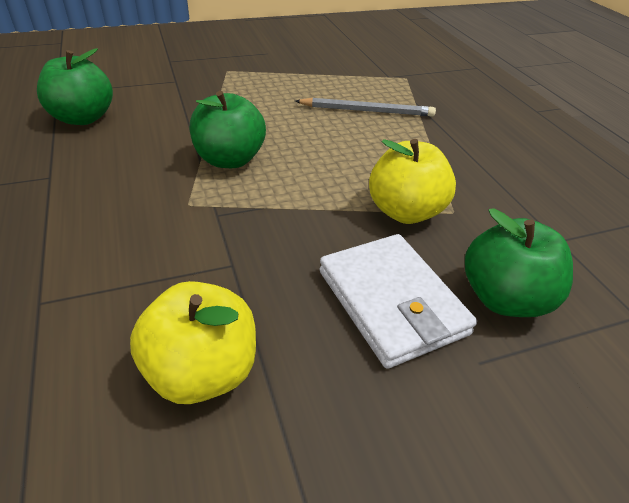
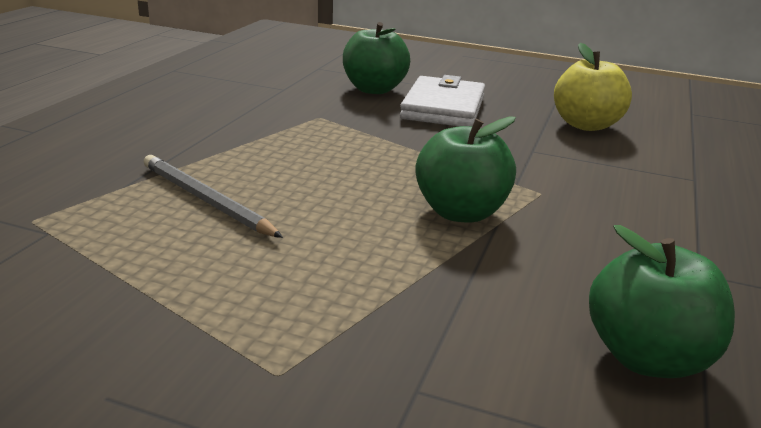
camera: 140 degrees left, 15 degrees down
yellow apple [369,139,456,224] -> none

